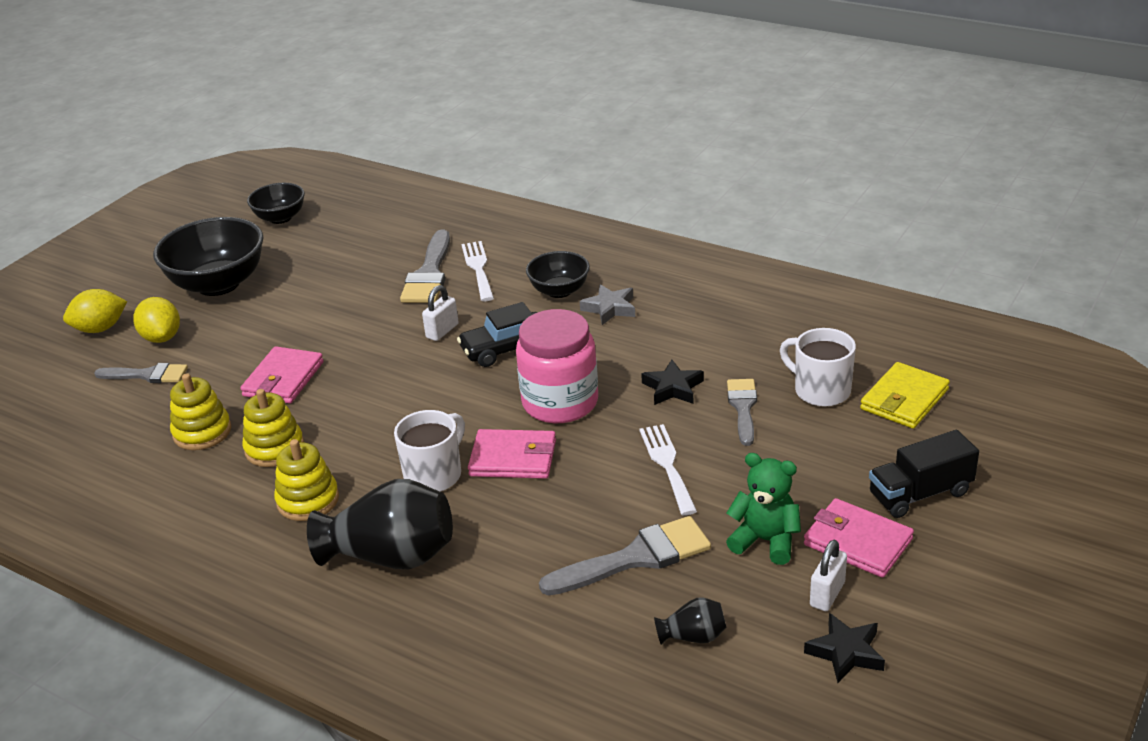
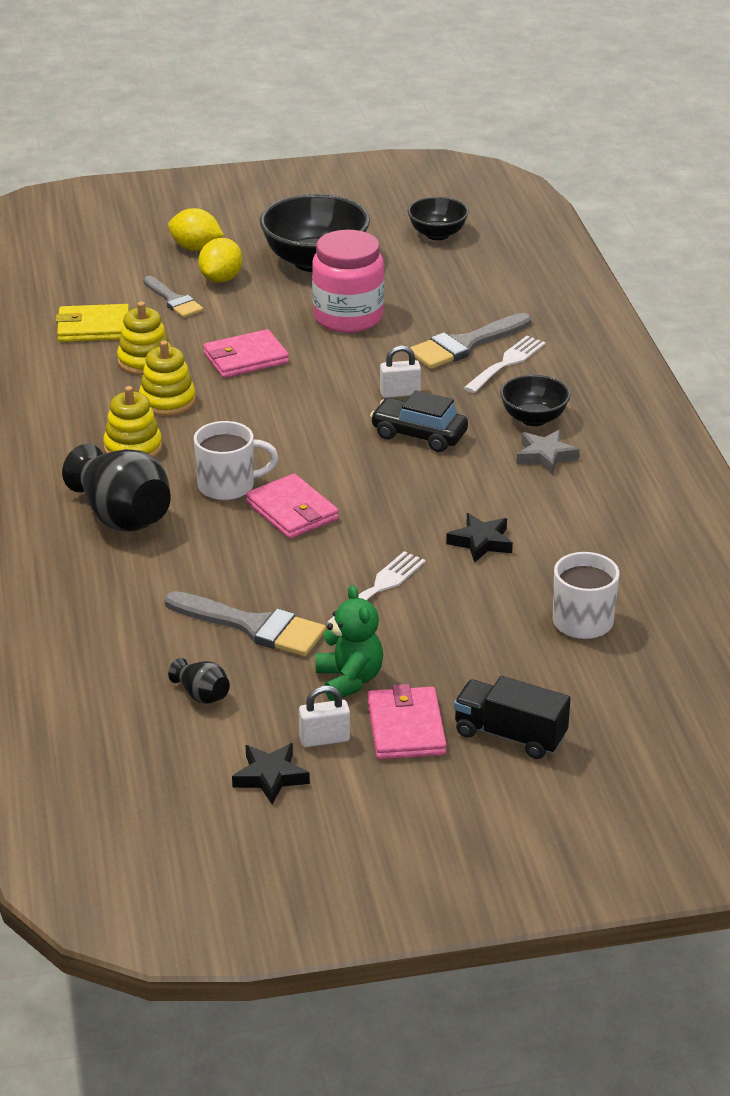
camera: 45 degrees right, 0 degrees up
pink jar [516,309,598,423] -> pink jar moved to [312,230,384,333]
grey brush [727,379,757,446] -> none
yellow wallet [860,362,950,429] -> yellow wallet moved to [56,304,129,342]

